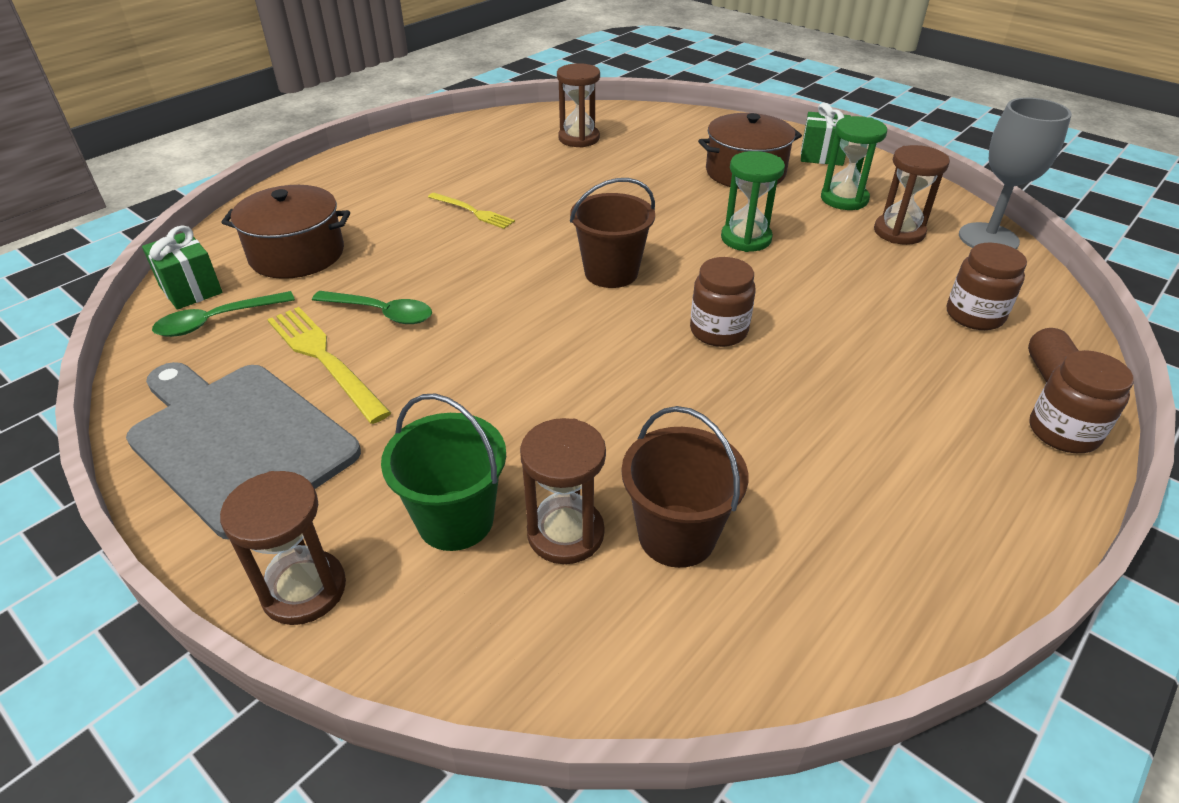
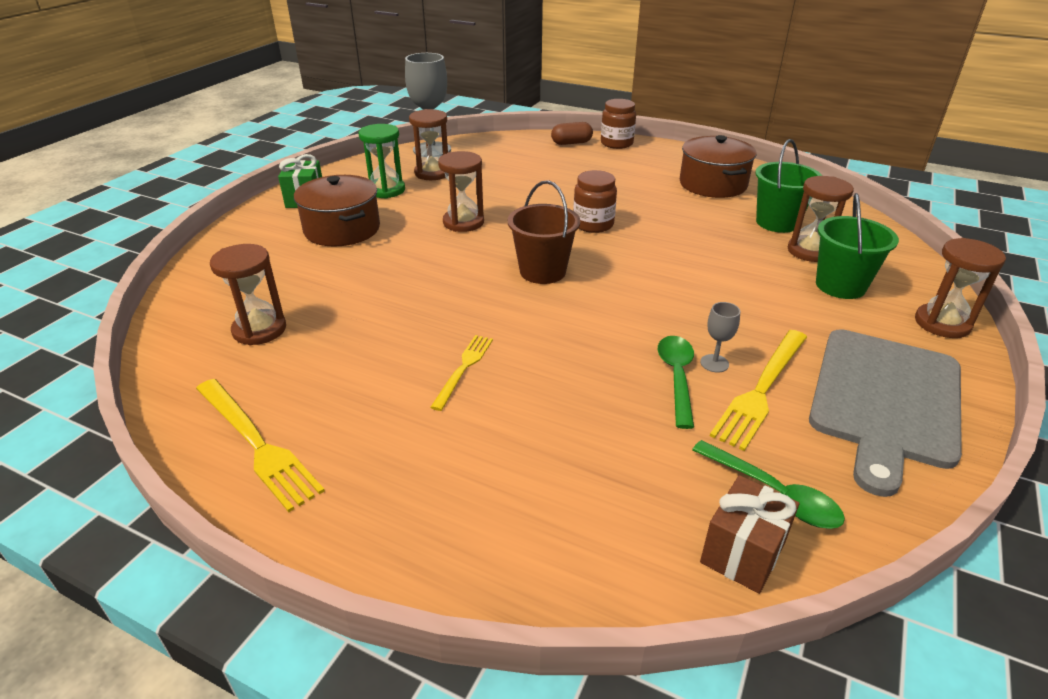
camera: 105 degrees left, 5 degrees down
green gift [142,225,222,310] -> brown gift [700,475,799,594]
brown pot [221,185,350,279] -> brown pot moved to [680,135,756,198]
brown bucket [621,406,748,568] -> green bucket [755,139,822,233]
green hourglass [721,151,785,252] -> brown hourglass [438,151,484,232]
brown jar [947,243,1027,330] -> none
none -> yellow fork [196,379,325,512]
none -> grey goblet [700,302,740,373]

